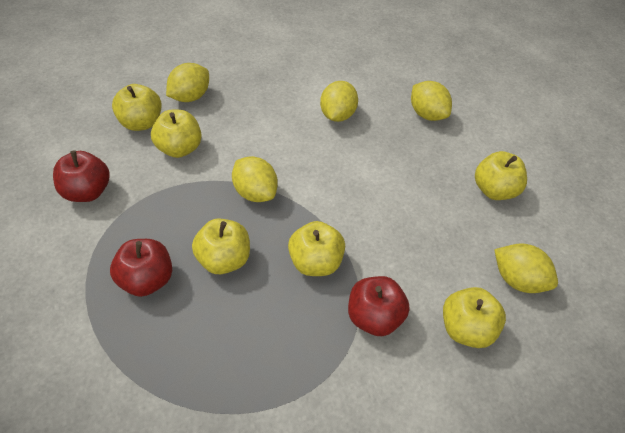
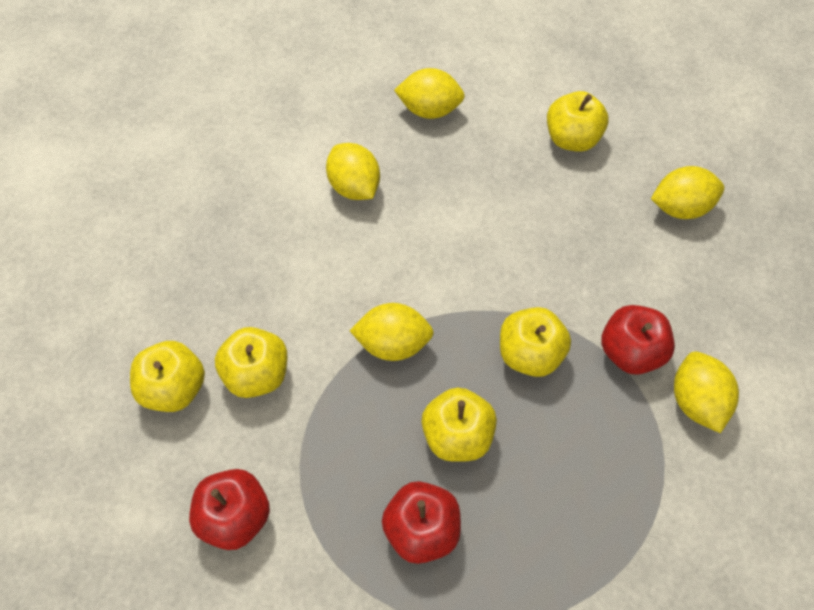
camera: 45 degrees left, 10 degrees up
yellow lemon [166,63,209,102] -> yellow lemon moved to [674,352,739,433]
yellow apple [443,287,506,348] -> none

